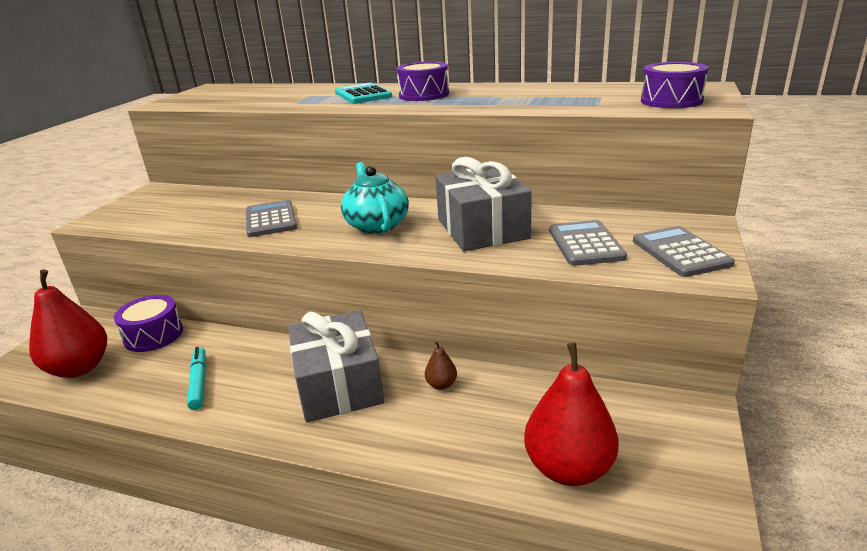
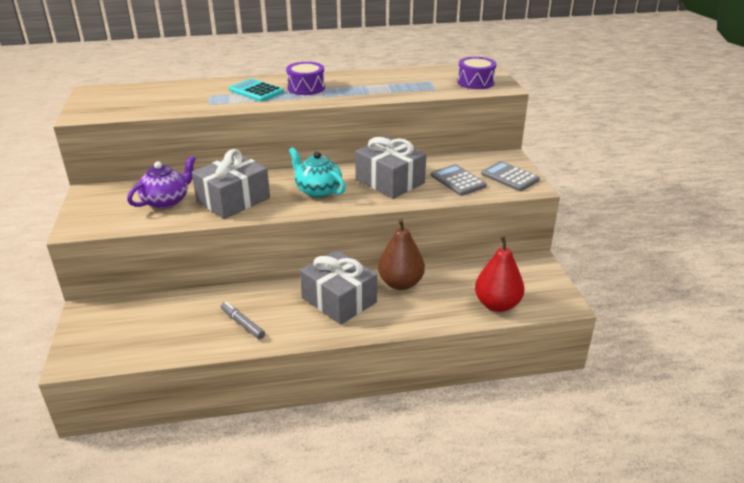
camera: 30 degrees left, 5 degrees up
red pear [29,269,107,378] -> none
purple drum [114,295,183,352] -> none
turquoise marker [187,347,206,410] -> grey marker [221,302,265,339]
grey calculator [246,200,297,237] -> grey gift [192,149,270,219]
brown pear [425,341,457,390] -> brown pear [378,219,425,290], size x2.28
none -> purple teapot [127,156,196,209]

